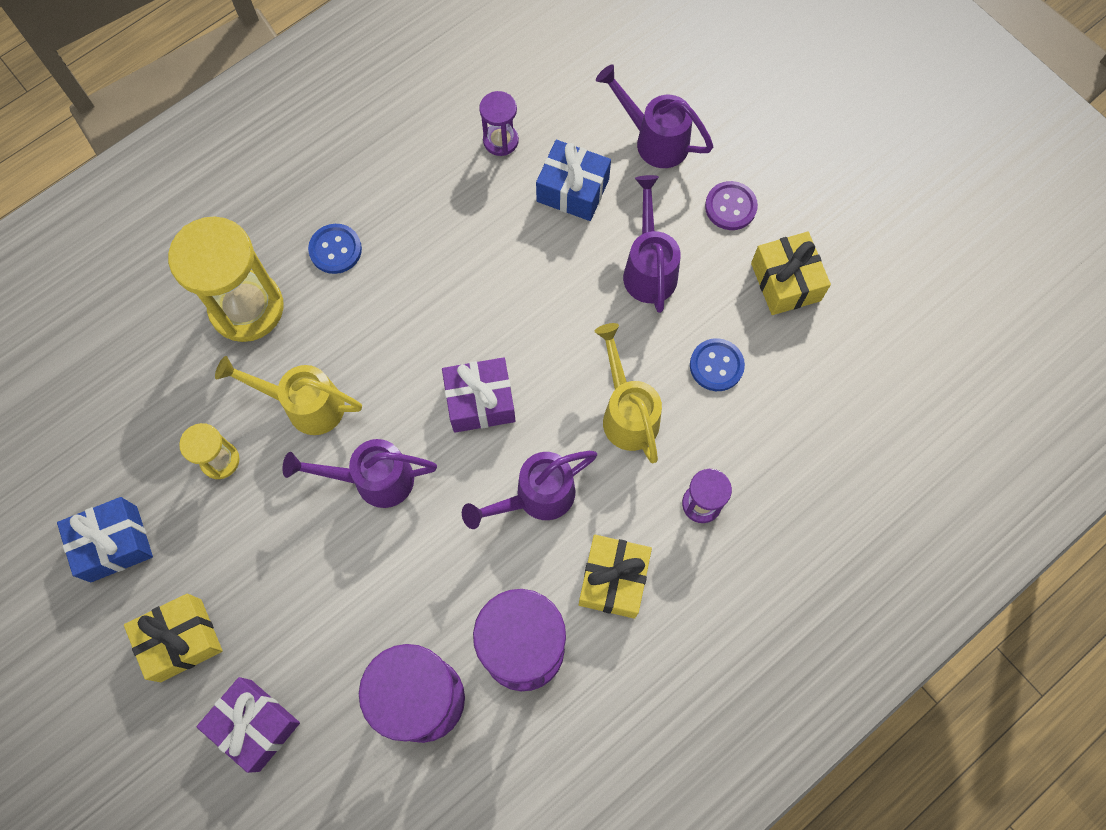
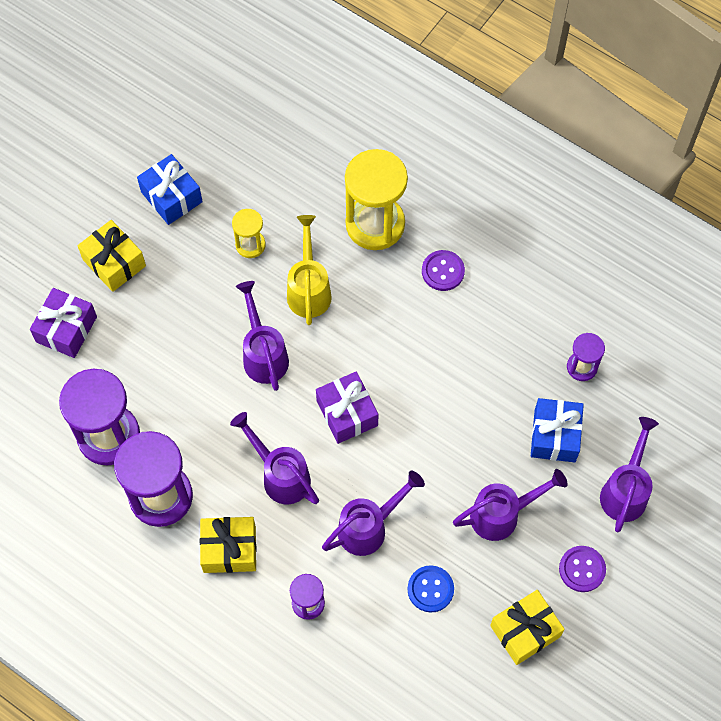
camera: 75 degrees right, 5 degrees down
blue button [308,224,362,274] -> purple button [422,250,465,291]
yellow watering can [594,323,662,463] -> purple watering can [322,471,425,556]

